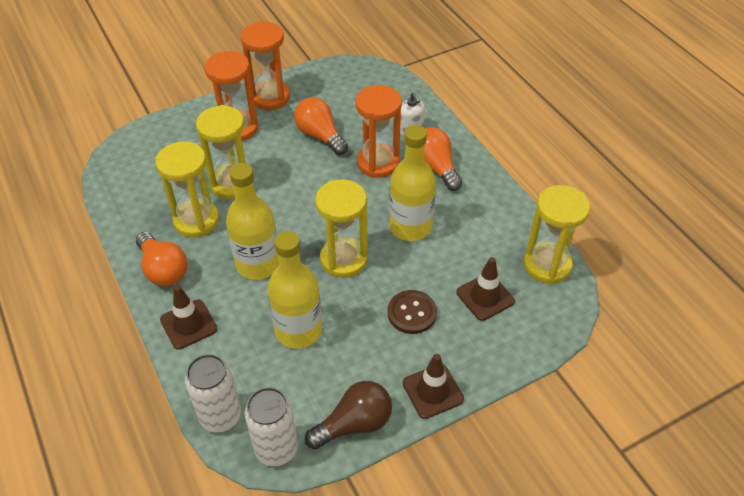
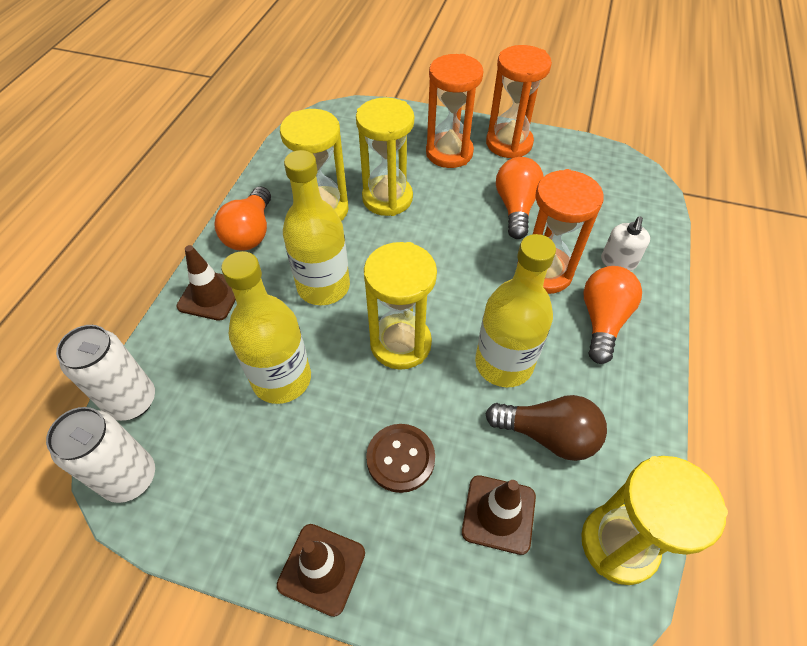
camera: 45 degrees right, 5 degrees up
brown light bulb [305,381,392,449] -> brown light bulb moved to [485,395,607,461]

